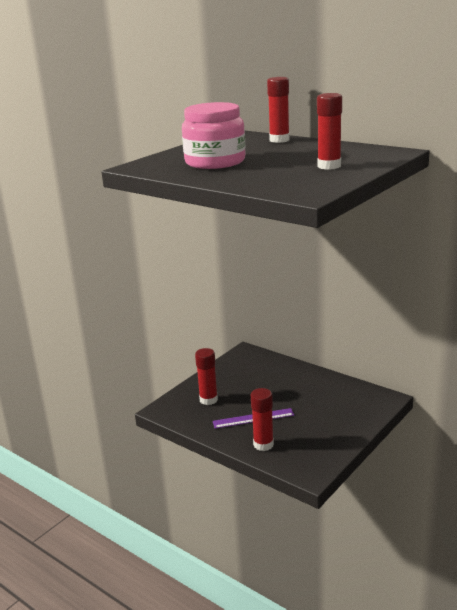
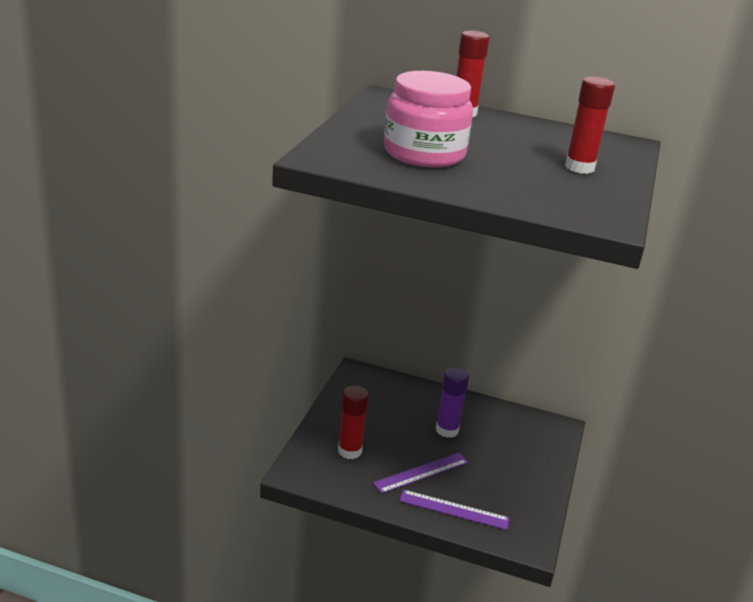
camera: 25 degrees left, 5 degrees up
red glue stick [251,388,274,451] -> purple ruler [399,489,510,530]
none -> purple glue stick [436,367,469,438]

